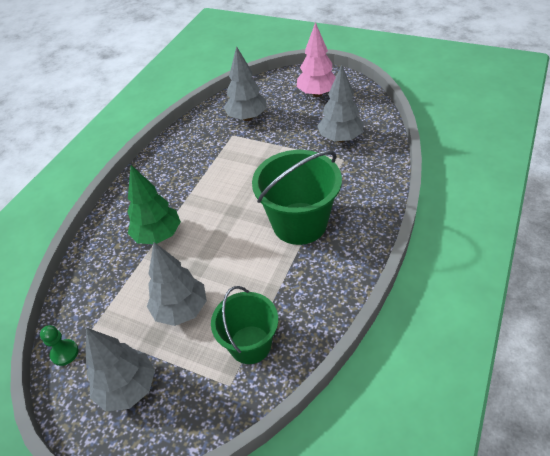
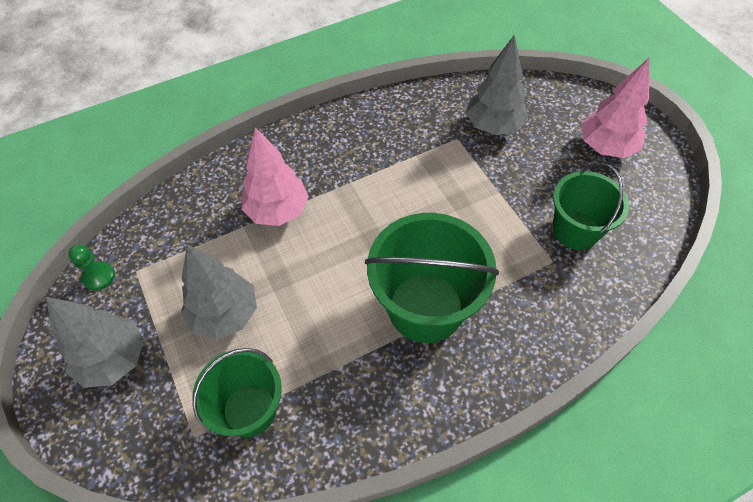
camera: 35 degrees right, 10 degrees up
green tree [127,165,181,244] -> pink tree [241,127,309,226]
grey tree [317,64,364,142] -> green bucket [553,163,629,250]

